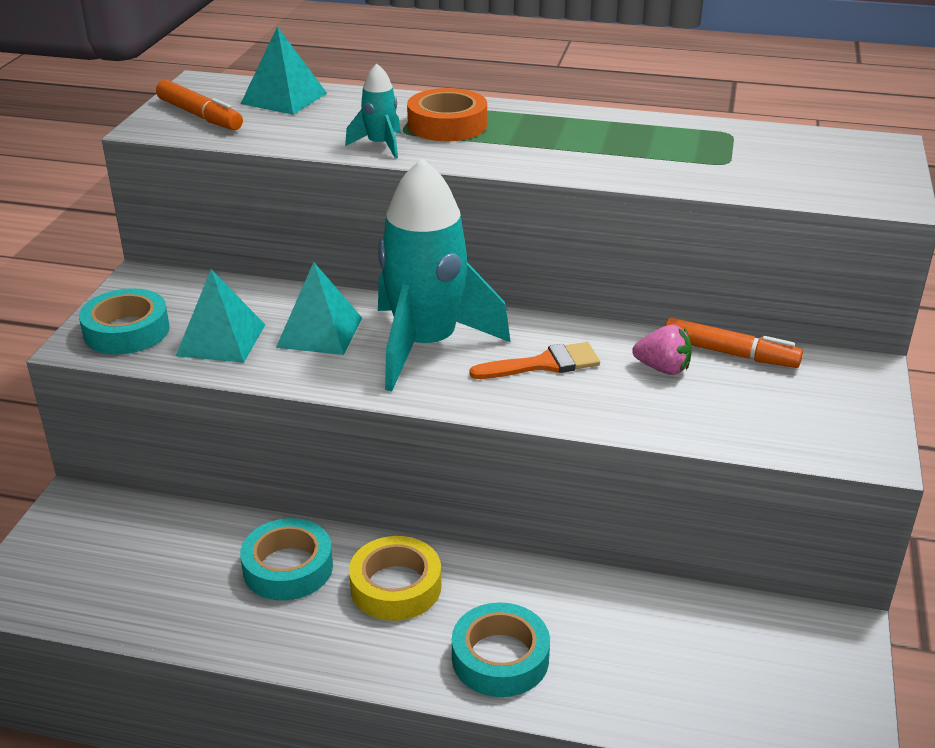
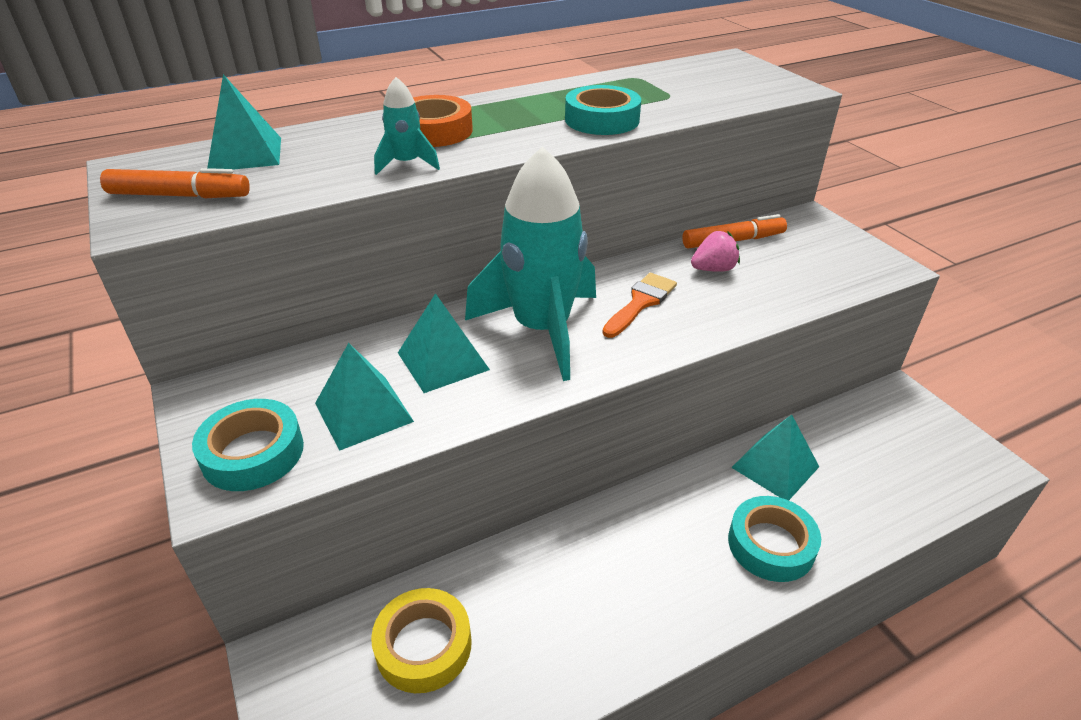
camera: 40 degrees left, 5 degrees up
turquoise tape [240,518,333,601] -> turquoise tape moved to [565,85,641,135]
yellow tape [349,536,441,621] -> yellow tape moved to [371,588,472,693]
none -> turquoise pyramid [731,415,819,500]

